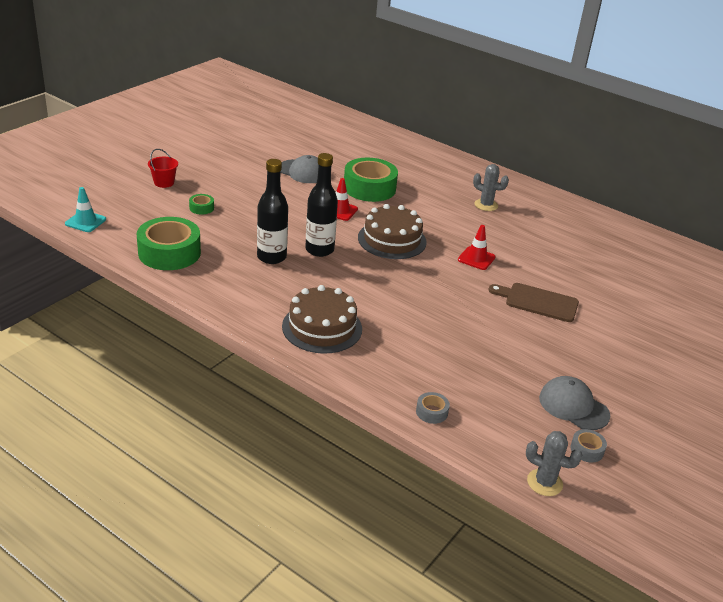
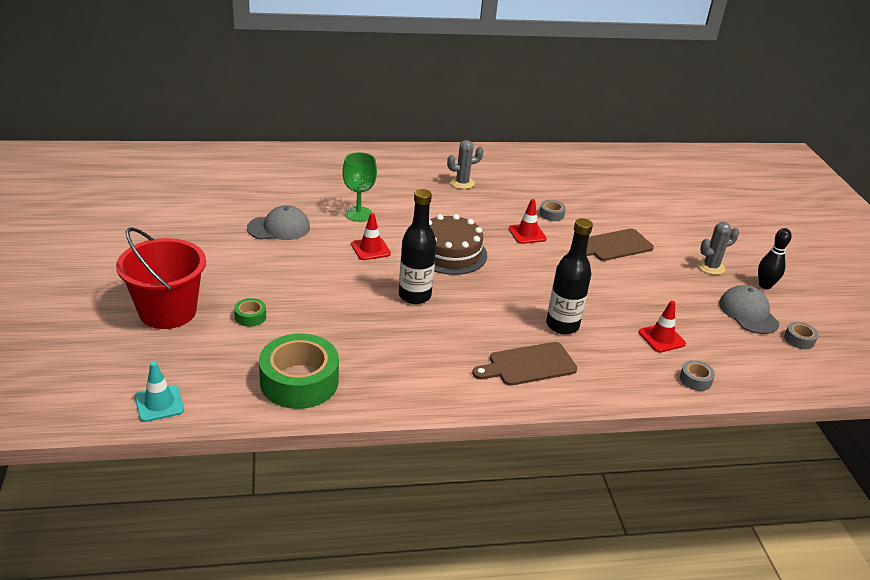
camera: 45 degrees left, 0 degrees up
red bucket [148,149,178,188] -> red bucket [116,227,206,329], size x2.12
black bottle [257,159,288,264] -> black bottle moved to [546,218,593,334]
brown cake [282,285,362,354] -> brown cutting board [472,342,577,386]
green tape [344,158,398,202] -> green goblet [343,152,377,222]
grey cactus [526,431,583,496] -> grey cactus moved to [697,222,739,275]
grey cap [539,376,610,430] -> grey cap turned 75 degrees clockwise [719,285,779,334]
none -> grey tape [539,200,566,221]
none -> red traffic cone [638,301,686,353]
none -> black bowling pin [758,228,792,289]

